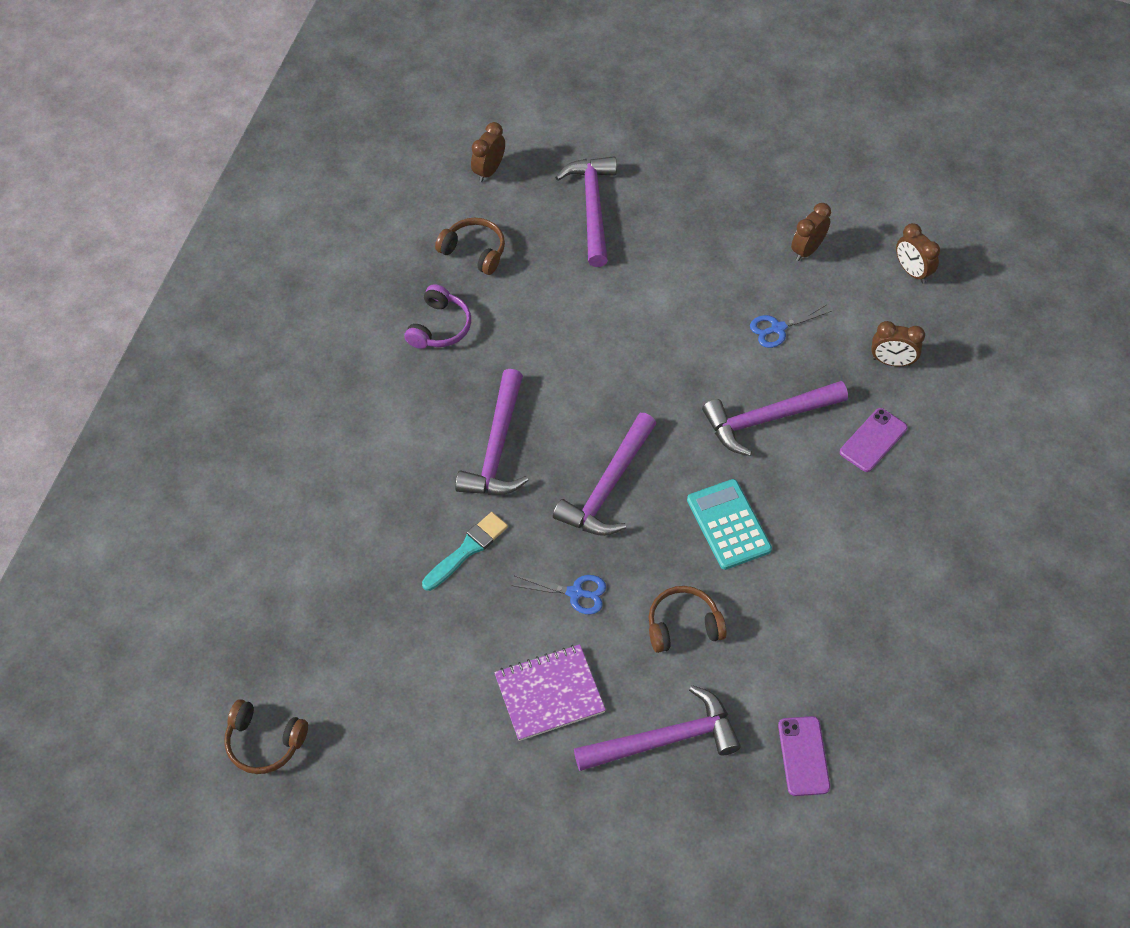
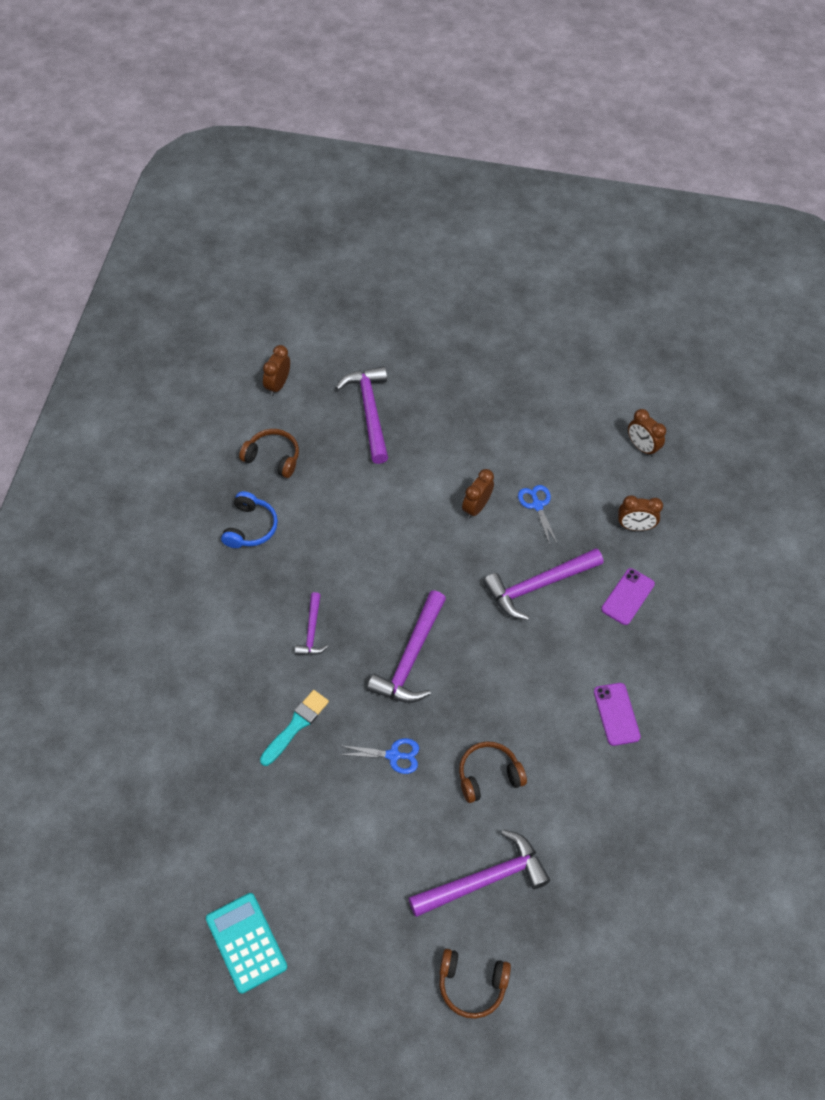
camera: 10 degrees left, 0 degrees up
brown headphones [224,699,308,774] -> brown headphones moved to [439,949,511,1019]
purple headphones [404,284,471,349] -> blue headphones [221,491,278,548]
purple hammer [455,369,529,495] -> purple hammer [295,592,329,655], size x0.55
purple notebook [494,644,606,741] -> none
turquoise calculator [687,479,772,570] -> turquoise calculator moved to [206,893,287,994]
blue scissors [750,305,832,348] -> blue scissors turned 105 degrees clockwise [518,485,558,545]
purple phone [778,716,830,796] -> purple phone moved to [594,683,641,746]
brown clock [791,203,831,261] -> brown clock moved to [462,469,494,519]

